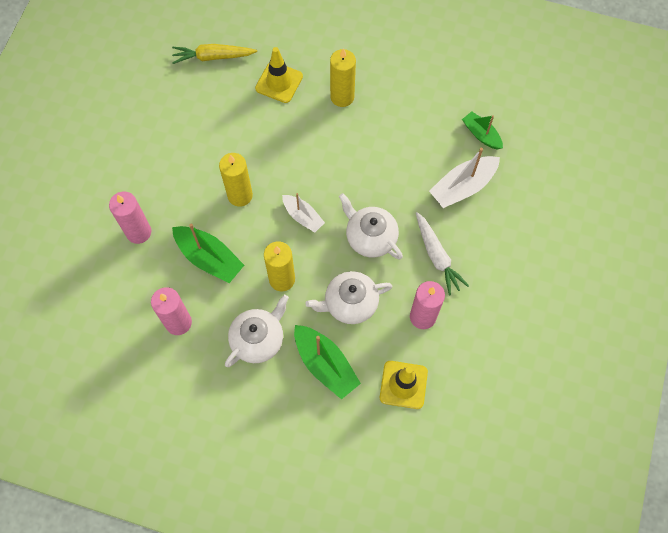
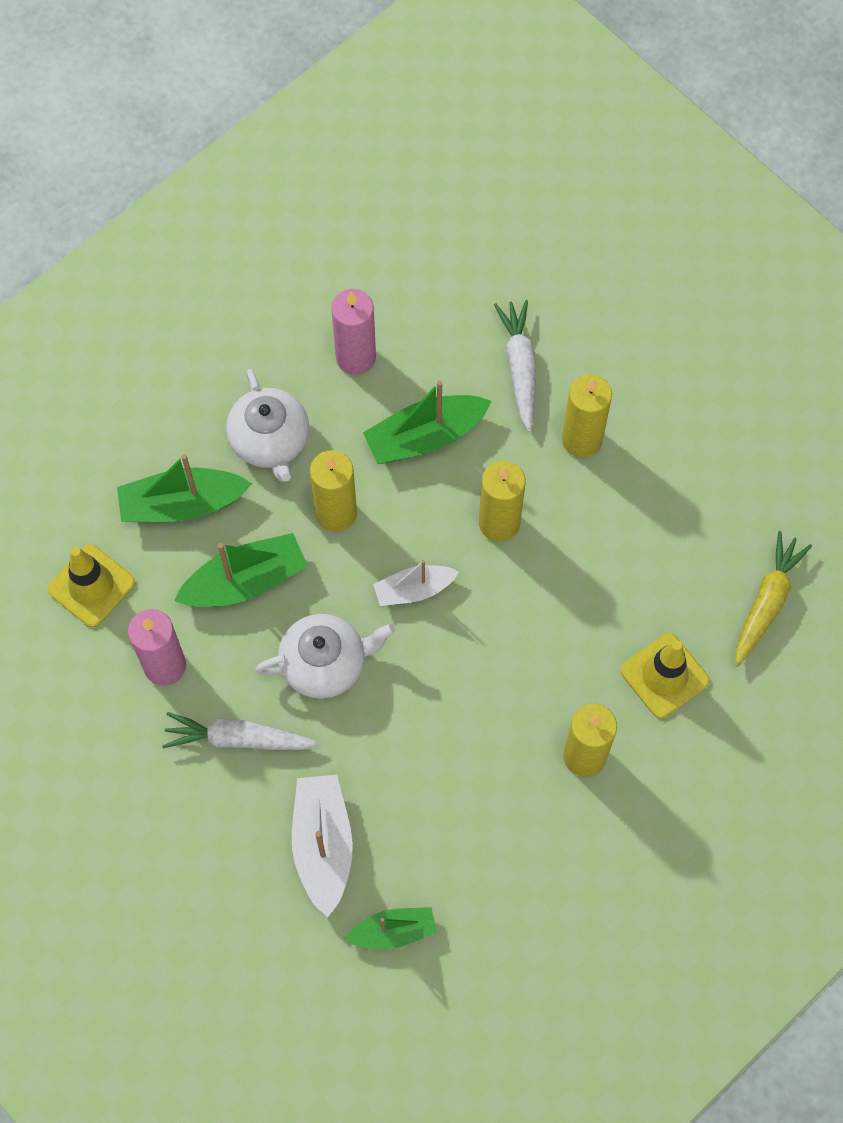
camera: 120 degrees right, 0 degrees up
pink candle [109,192,151,244] -> white carrot [494,300,536,432]
white teapot [305,271,392,324] -> green boat [174,533,308,607]
none -> yellow candle [562,374,612,458]

